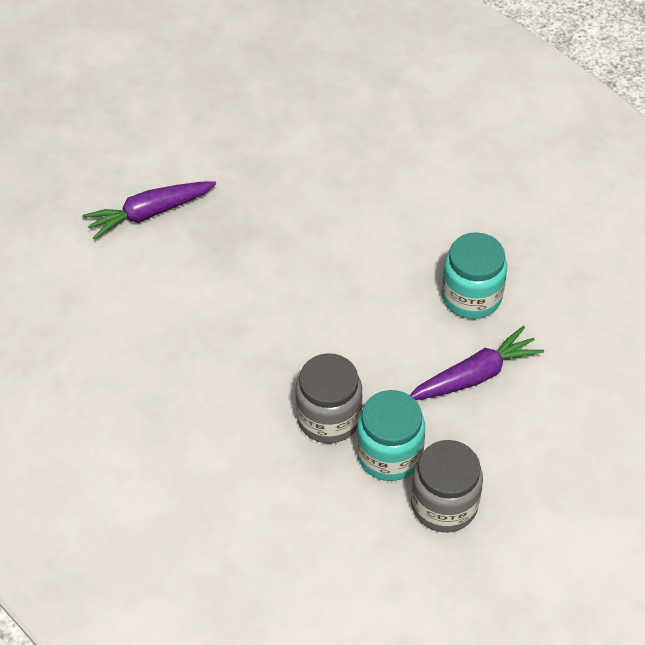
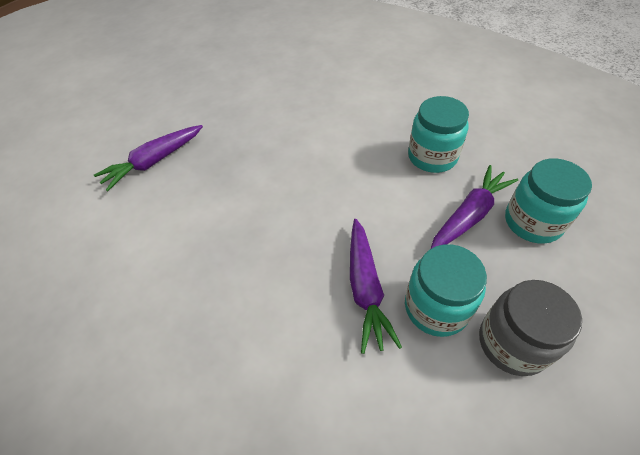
camera: 15 degrees left, 0 degrees up
grey jar [295,353,362,443] -> purple carrot [350,219,402,354]
none -> turquoise jar [505,158,592,244]

